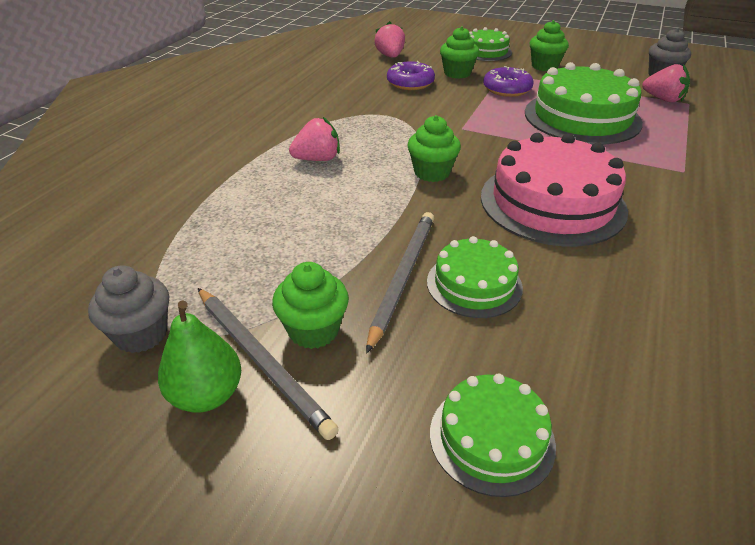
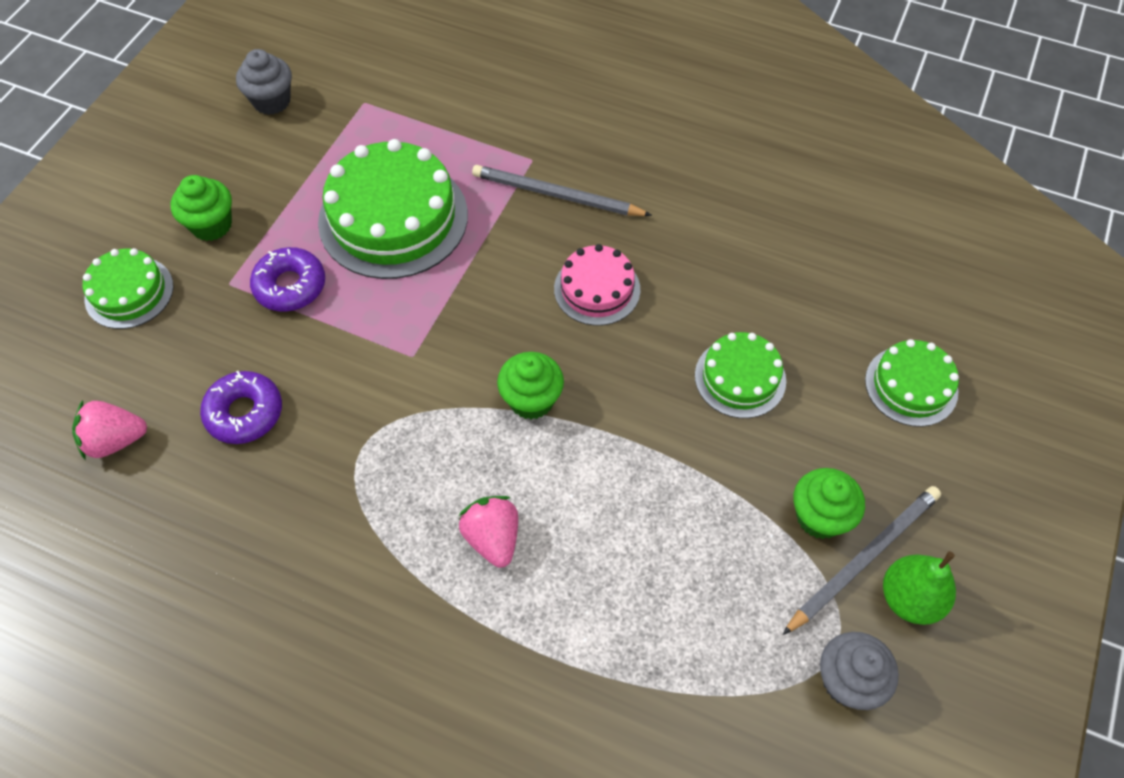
camera: 90 degrees left, 20 degrees up
grey pencil [366,212,434,354] -> grey pencil moved to [472,165,652,216]
green cupcake [440,27,479,79] -> none
pink cake [481,133,628,247] -> pink cake [554,244,641,326], size x0.56
pink strawberry [642,64,690,103] -> none

